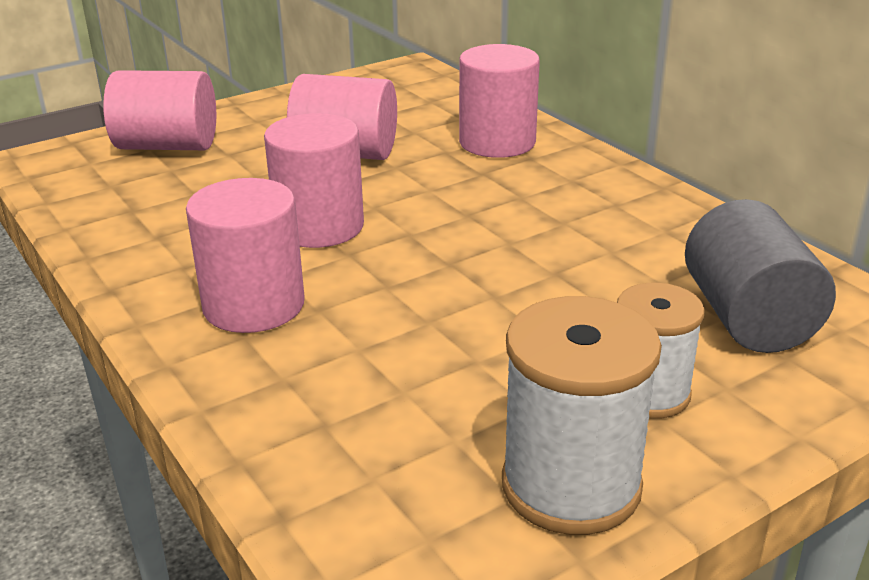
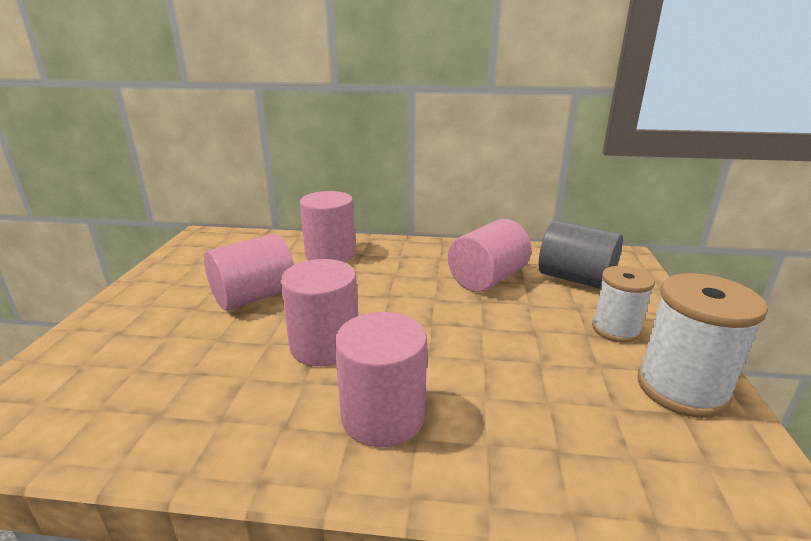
camera: 50 degrees left, 5 degrees down
pink cylinder [103,70,216,150] -> pink cylinder moved to [448,219,531,292]

